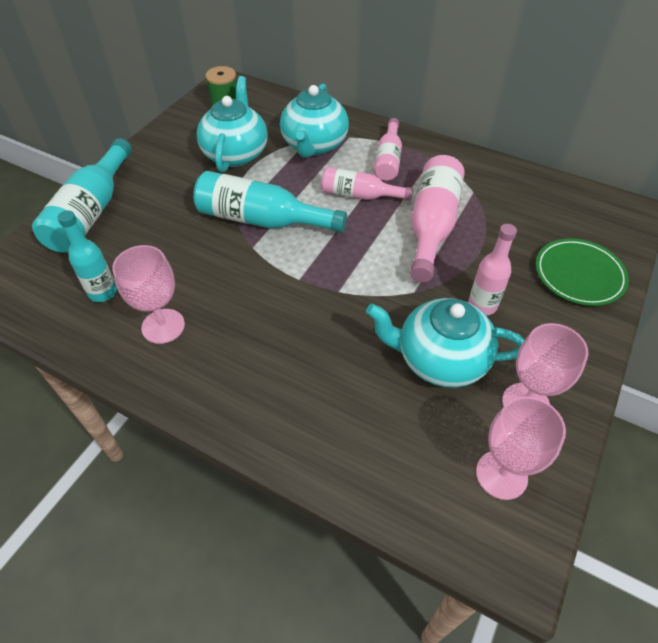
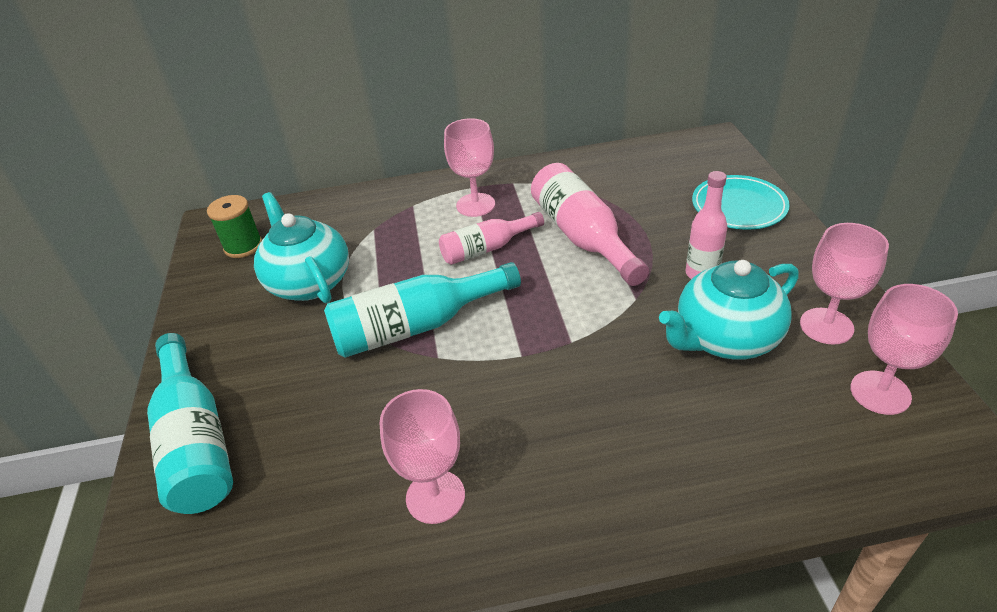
camera: 35 degrees left, 10 degrees down
turquoise bottle [57,210,117,302] -> none
turquoise teapot [280,83,349,158] -> none
pink bottle [374,118,402,181] -> pink goblet [444,118,495,217]
green plate [536,238,629,306] -> turquoise plate [692,175,790,230]

